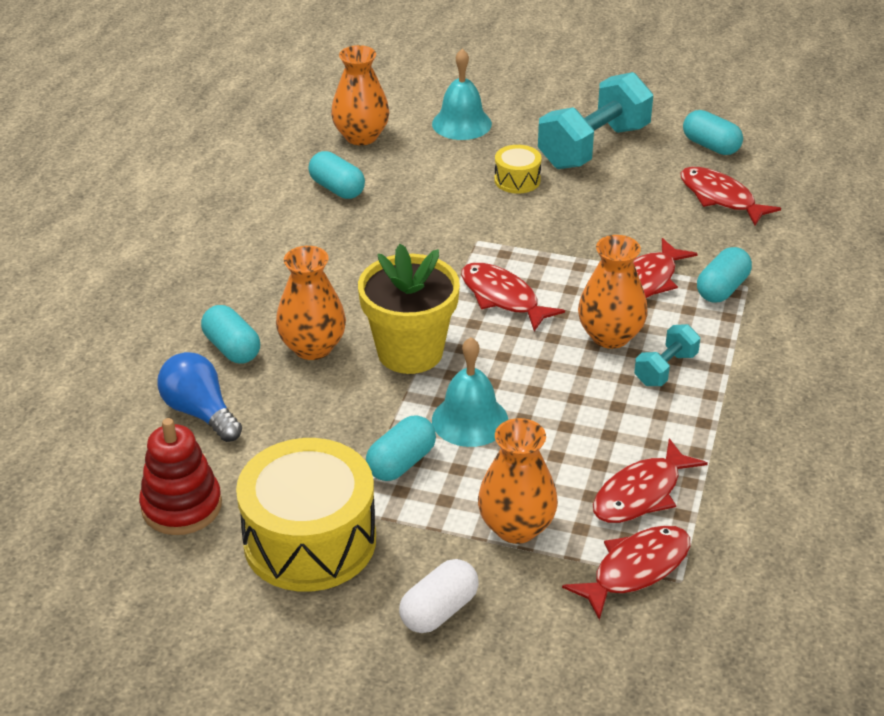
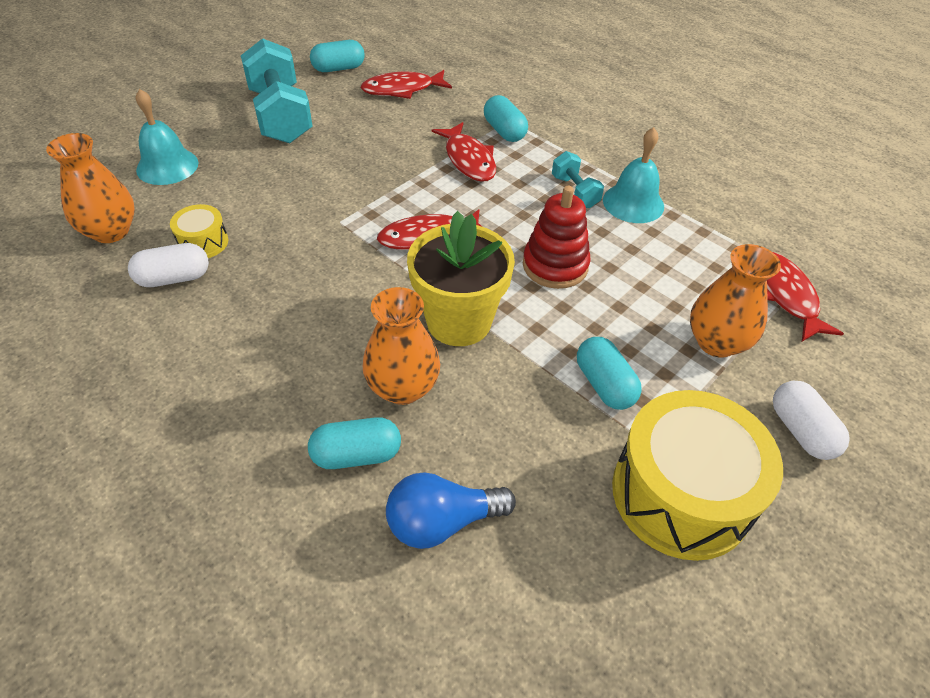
camera: 65 degrees left, 10 degrees up
red stacking toy [139,418,222,535] -> red stacking toy moved to [523,186,590,289]
turquoise capsule [308,151,365,199] -> white capsule [128,243,209,287]
turquoise bell [432,337,508,447] -> turquoise bell moved to [603,127,664,223]
yellow drum [494,145,542,194] -> yellow drum moved to [170,204,228,258]
orange vase [578,235,648,349] -> none
red fish [593,438,708,523] -> none

